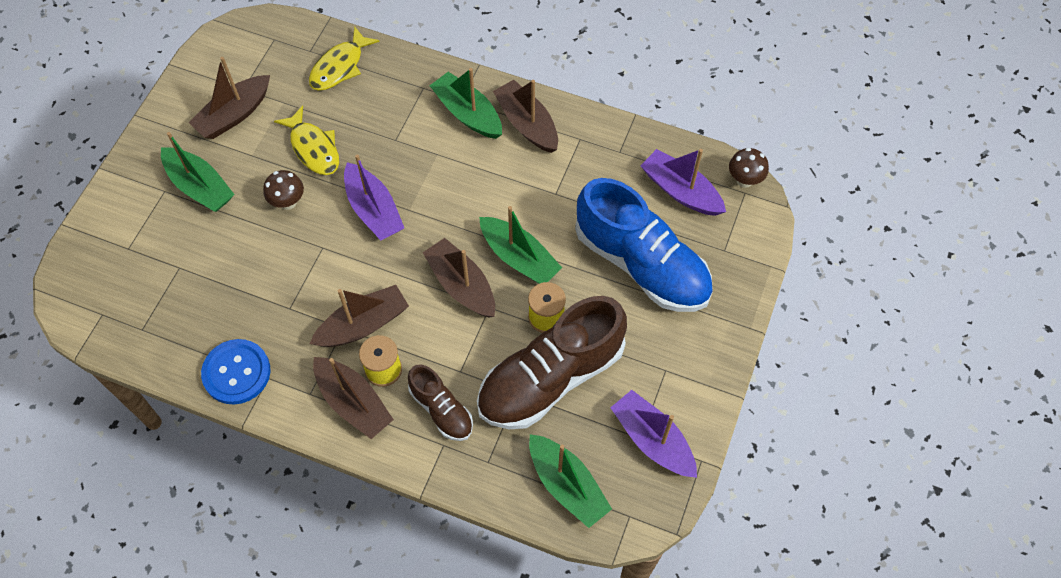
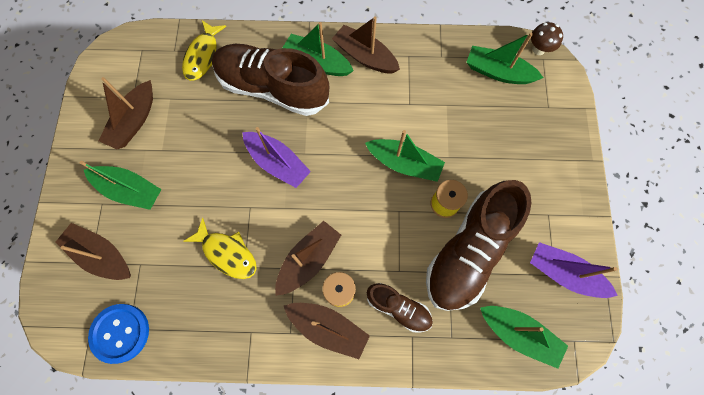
camera: 20 degrees left, 10 degrees up
blue button [201,339,271,404] -> blue button moved to [88,304,149,364]
brown mushroom [263,170,304,210] -> none
yellow fish [274,105,339,175] -> yellow fish moved to [183,217,257,279]
brown boat [422,238,495,317] -> brown boat moved to [55,223,131,280]
blue shoe [575,178,713,312] -> none
purple boat [640,149,726,216] -> green boat [467,32,543,84]
none -> brown shoe [212,44,329,116]

